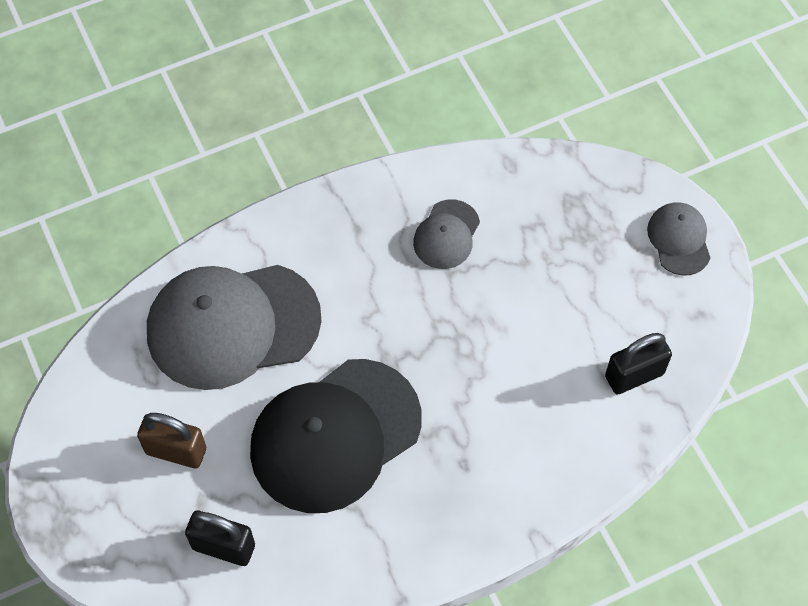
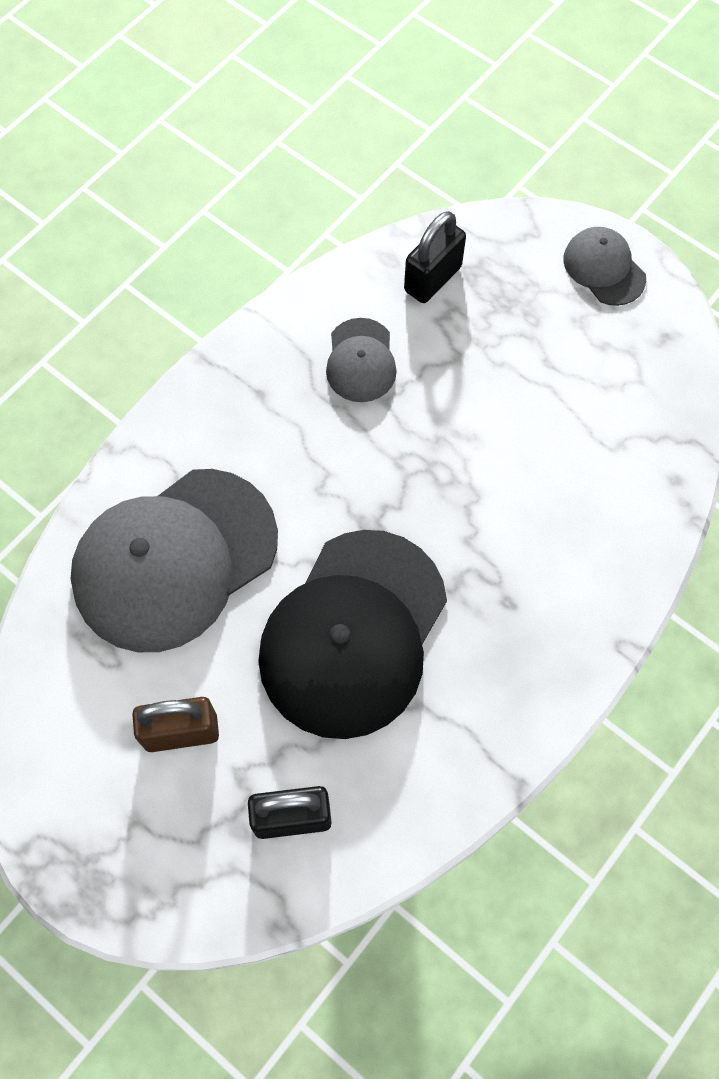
camera: 25 degrees left, 5 degrees up
black padlock [605,333,672,395] -> black padlock moved to [404,211,466,303]

